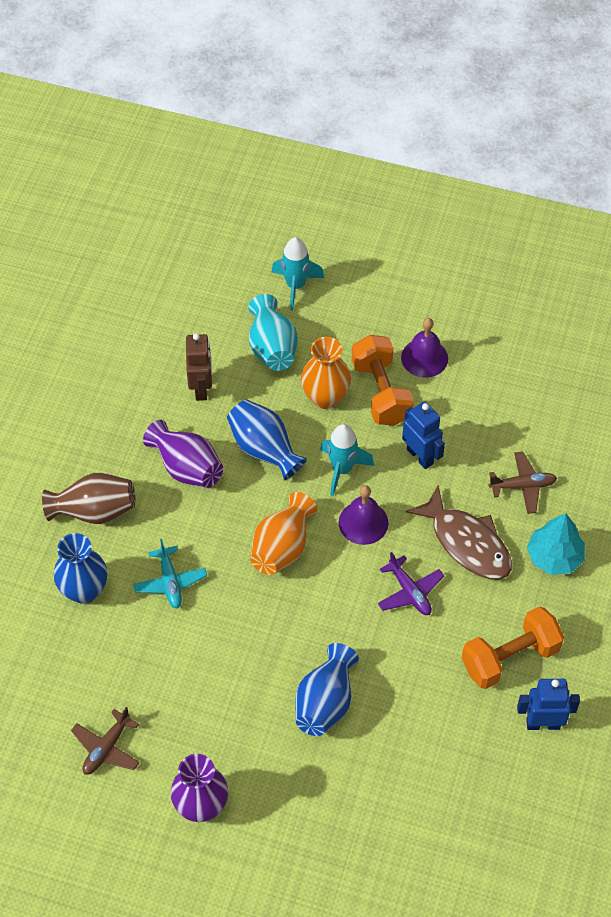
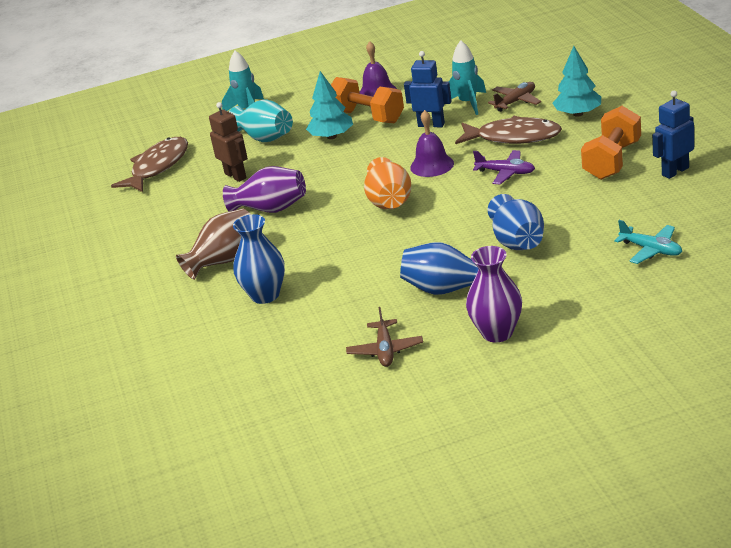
camera: 30 degrees left, 25 degrees down
turquoise plane [133,539,207,608] -> turquoise plane moved to [614,220,682,264]
blue vase [227,399,307,480] -> blue vase moved to [400,242,479,295]
orange vase [301,337,351,409] -> turquoise tree [306,71,353,139]
turquoise rocket [320,424,374,496] -> turquoise rocket moved to [449,41,486,115]
none -> brown fish [111,137,188,192]

